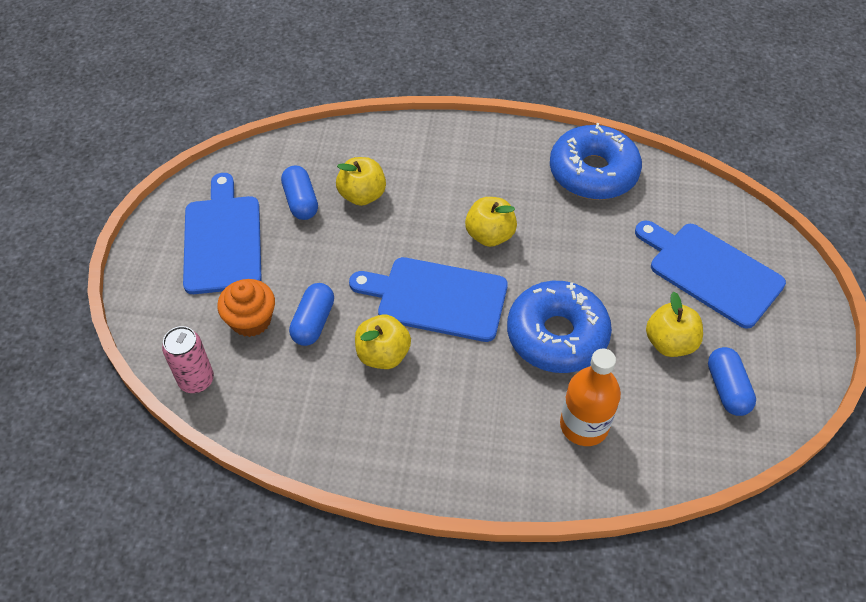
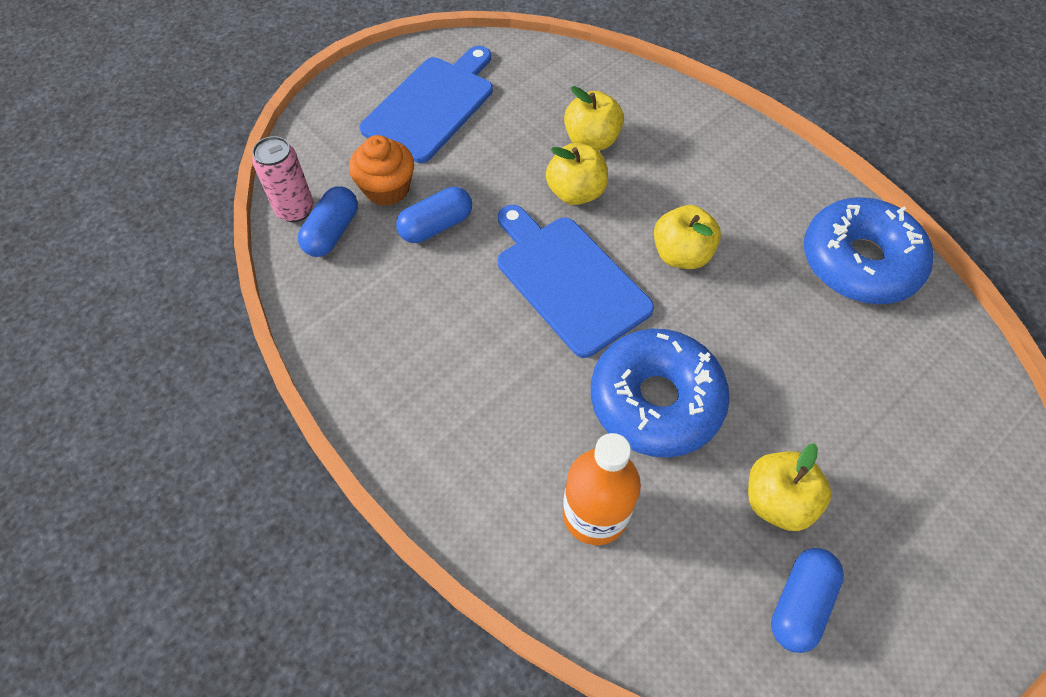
camera: 40 degrees right, 5 degrees up
blue capsule [281,165,318,220] -> blue capsule moved to [298,186,358,257]
yellow apple [355,315,411,369] -> yellow apple moved to [546,143,608,205]
blue cutting board [635,220,786,329] -> none

